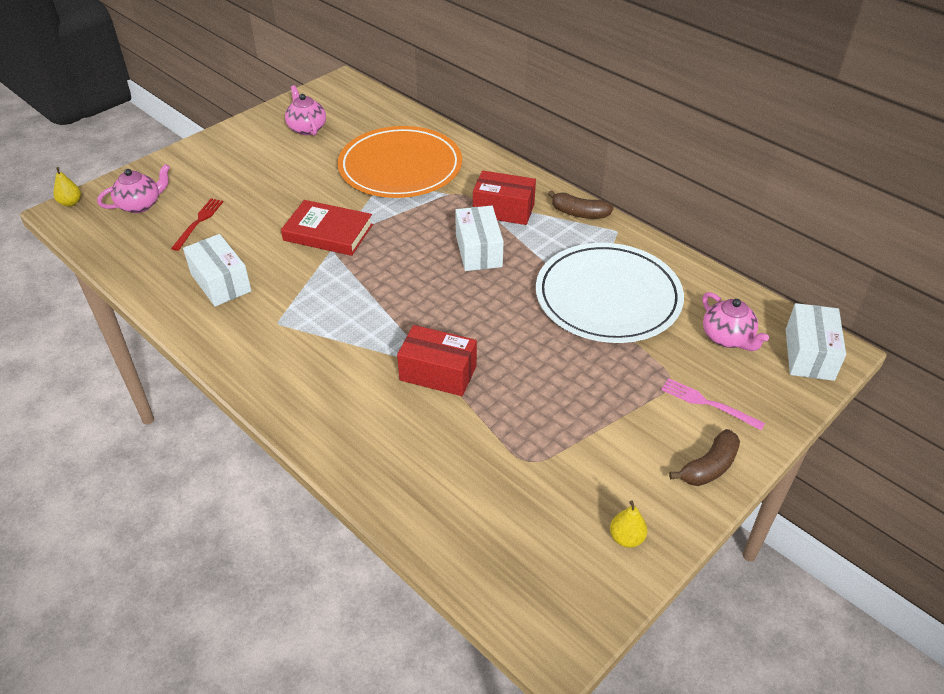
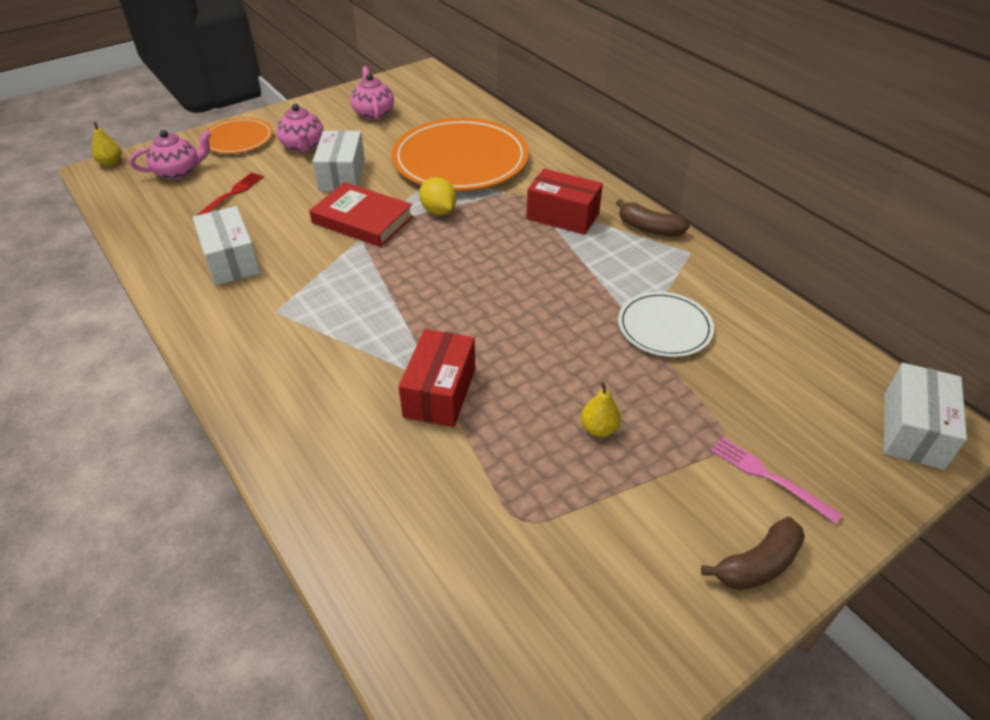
camera: 10 degrees right, 0 degrees up
red box [397,325,477,396] -> red box turned 75 degrees clockwise [398,329,475,427]
white box [455,206,504,271] -> white box moved to [312,130,365,191]
white plate [536,243,684,343] -> white plate [618,292,714,357], size x0.53
yellow pear [610,500,647,548] -> yellow pear moved to [581,382,621,437]
pink teapot [702,292,769,351] -> pink teapot moved to [276,104,324,152]
none -> orange plate [204,118,273,154]
none -> yellow lemon [419,177,457,215]

